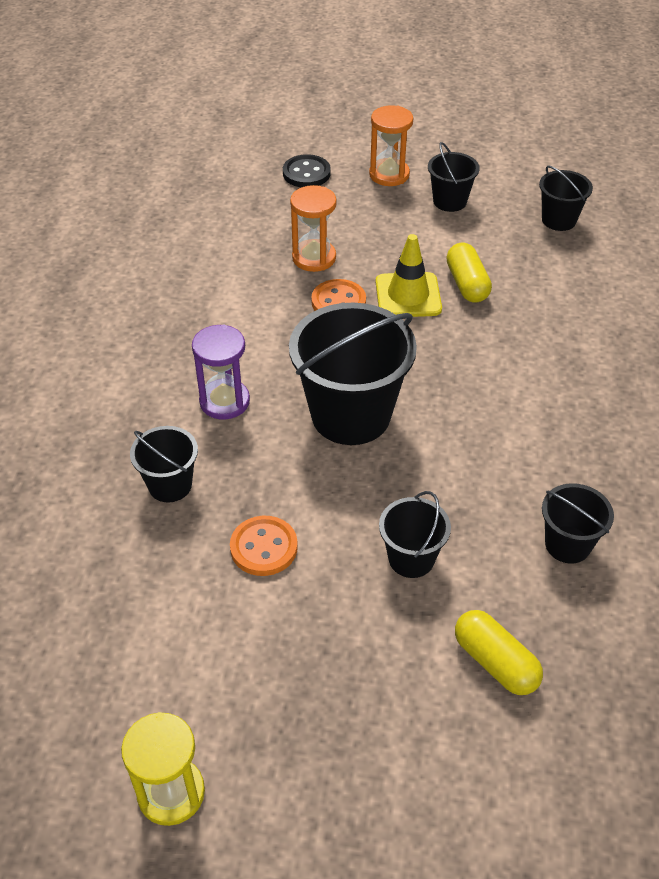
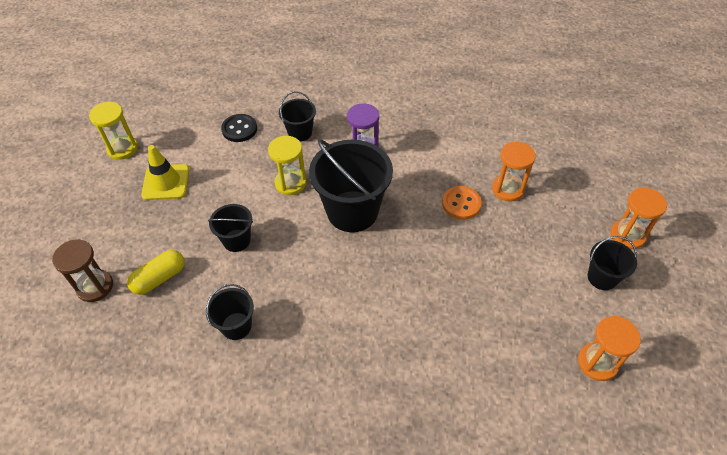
camera: 90 degrees right, 5 degrees up
orange button [230,516,298,576] -> none
black button [283,154,331,187] -> black button moved to [221,114,257,142]
yellow traffic cone [376,234,442,317] -> yellow traffic cone moved to [141,145,189,200]
yellow capsule [446,243,492,303] -> none
black bucket [539,166,593,231] -> orange hourglass [578,316,641,381]
none -> brown hourglass [52,239,113,302]
none -> yellow hourglass [268,136,307,195]

